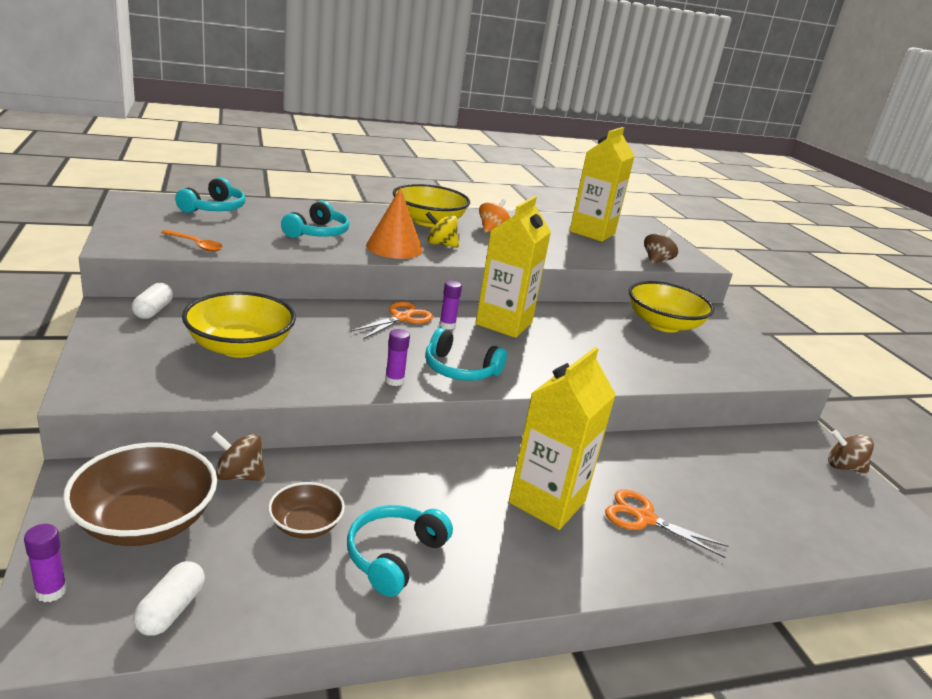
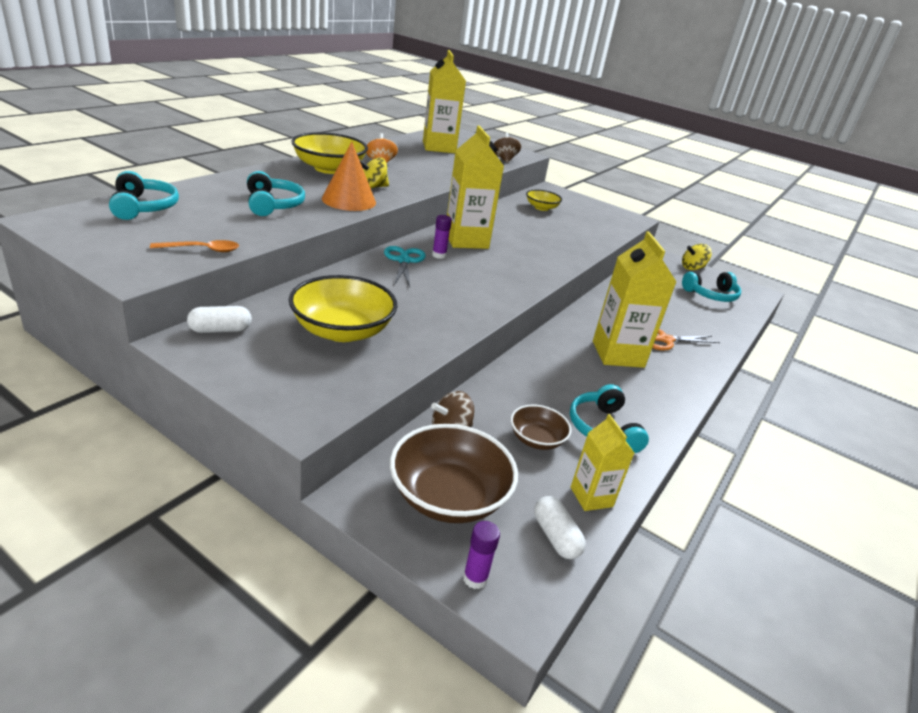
camera: 40 degrees left, 5 degrees up
white capsule [132,282,173,319] -> white capsule turned 75 degrees counterclockwise [187,306,252,333]
orange scissors [351,301,433,339] -> turquoise scissors [384,246,426,287]
purple glue stick [385,329,410,386] -> none
turquoise headphones [425,328,507,381] -> turquoise headphones moved to [682,272,741,302]
yellow bowl [629,281,714,333] -> yellow bowl [526,189,562,211], size x0.56
brown spinning top [828,430,874,473] -> yellow spinning top [682,244,712,270]
none -> yellow carton [571,414,634,511]

